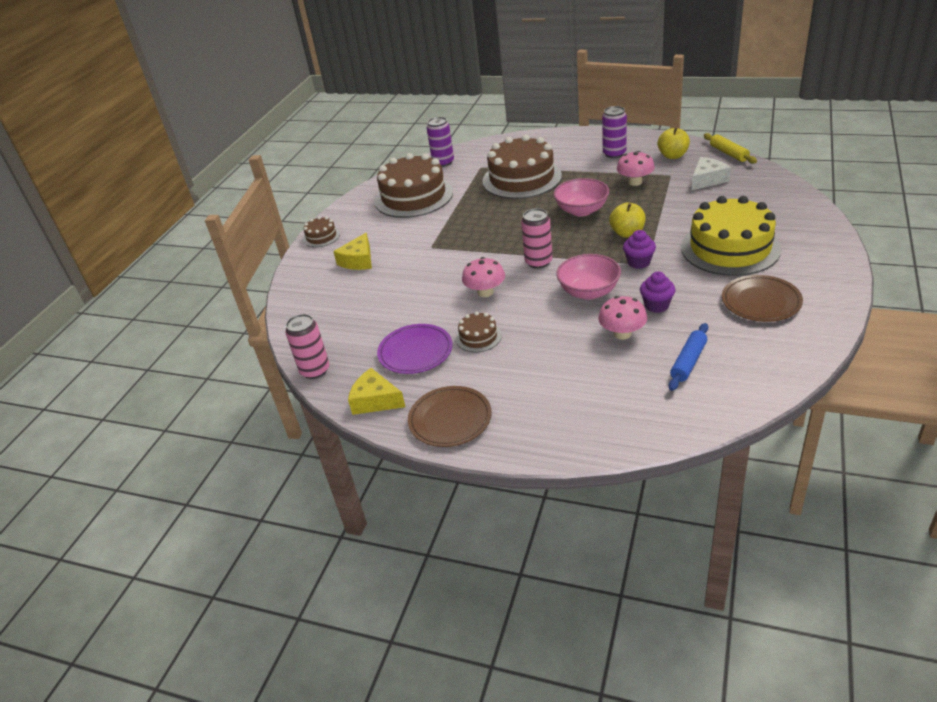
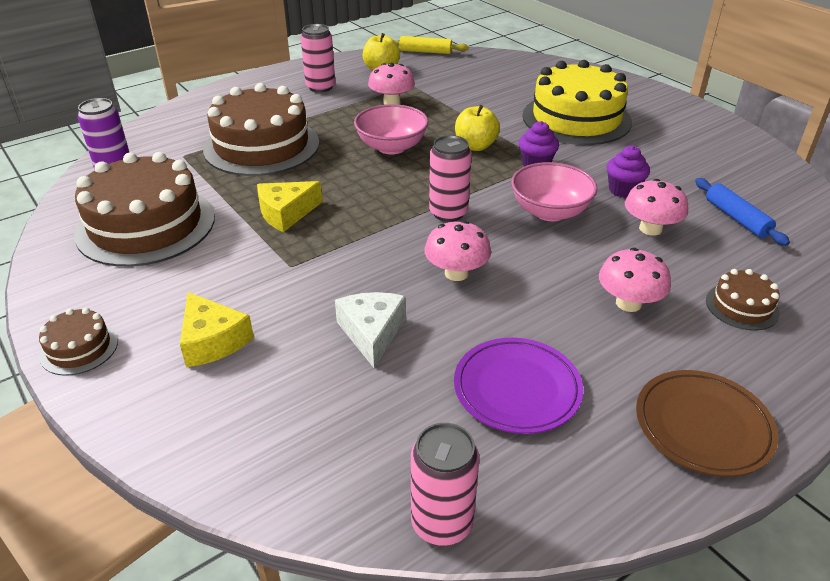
camera: 60 degrees left, 0 degrees up
yellow cheese [348,368,405,415] -> yellow cheese moved to [257,181,323,232]
brown cake [456,312,502,352] -> brown cake moved to [706,269,780,330]
purple can [602,106,627,158] -> pink can [301,24,335,93]
white cheese [692,157,731,190] -> white cheese moved to [335,292,406,368]
brown plate [722,275,803,322] -> none
none -> pink mushroom [599,248,671,312]

